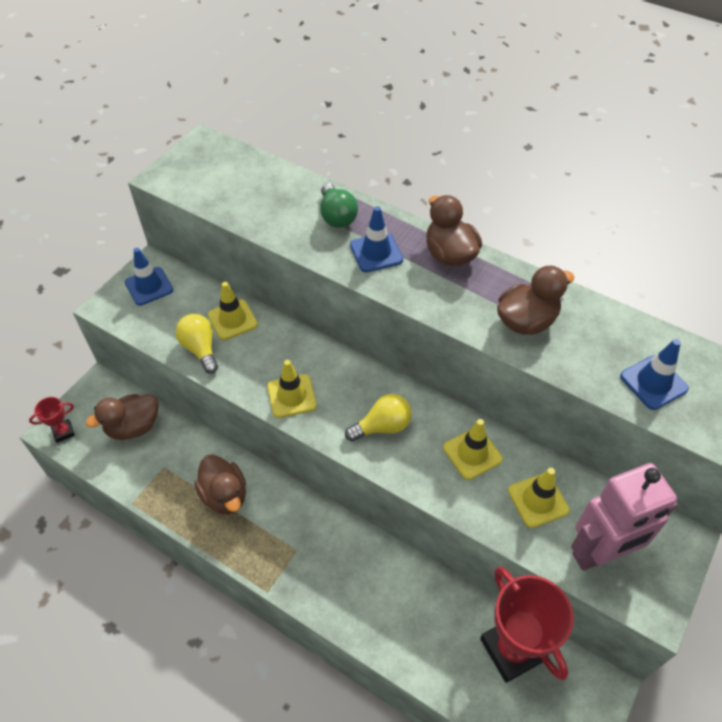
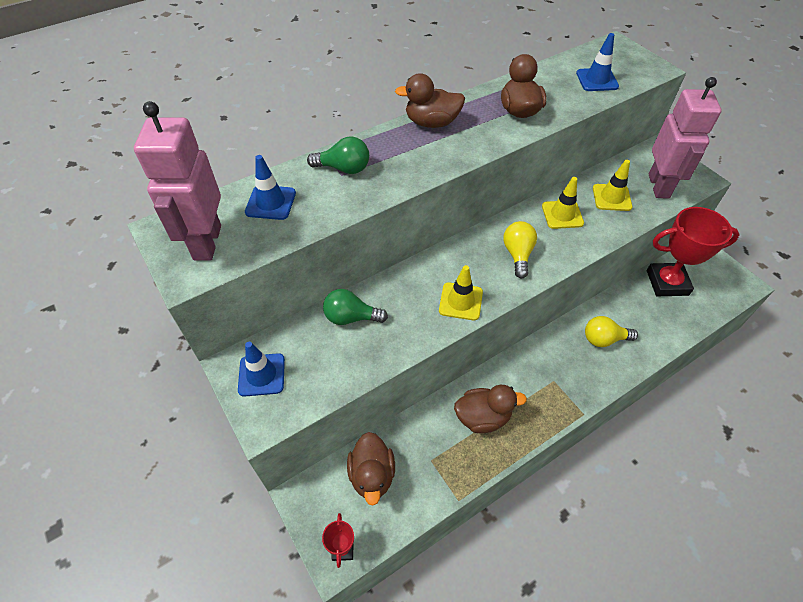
camera: 65 degrees left, 0 degrees up
yellow light bulb [176,314,218,374] -> yellow light bulb moved to [585,316,638,347]
yellow traffic cone [208,282,258,340] -> green light bulb [323,289,388,325]
blue traffic cone [350,206,403,272] -> blue traffic cone moved to [245,155,296,220]
none -> pink robot [134,101,221,261]

